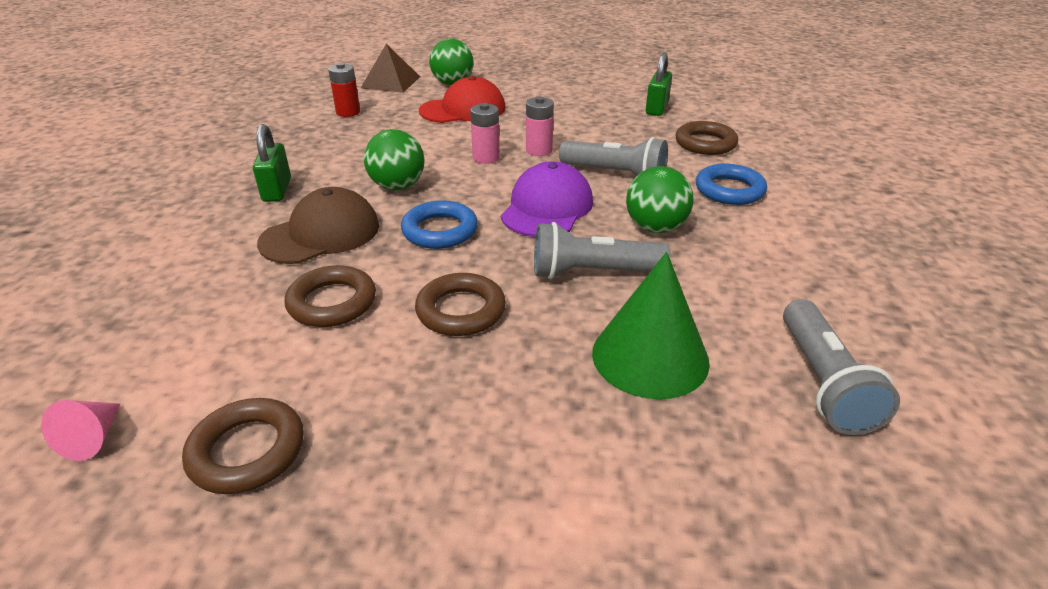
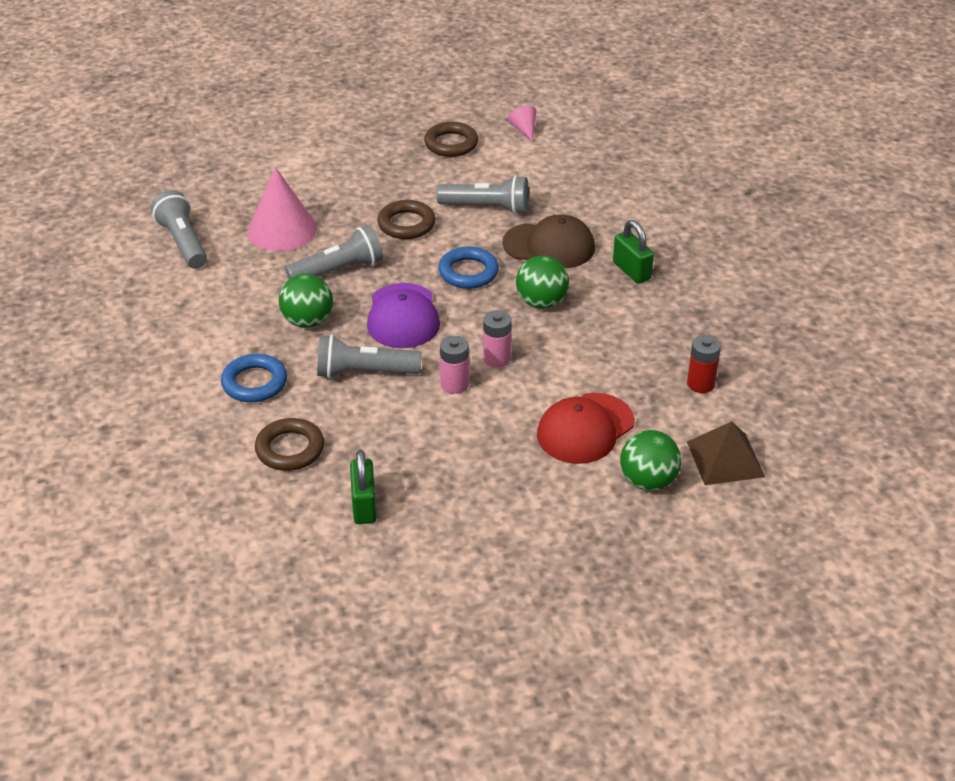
camera: 155 degrees right, 5 degrees up
brown cap [257,187,379,264] -> brown cap turned 105 degrees counterclockwise [503,214,595,268]
brown ring [285,265,376,327] -> grey flashlight [436,175,529,215]
green cone [592,252,710,399] -> pink cone [248,167,317,251]

